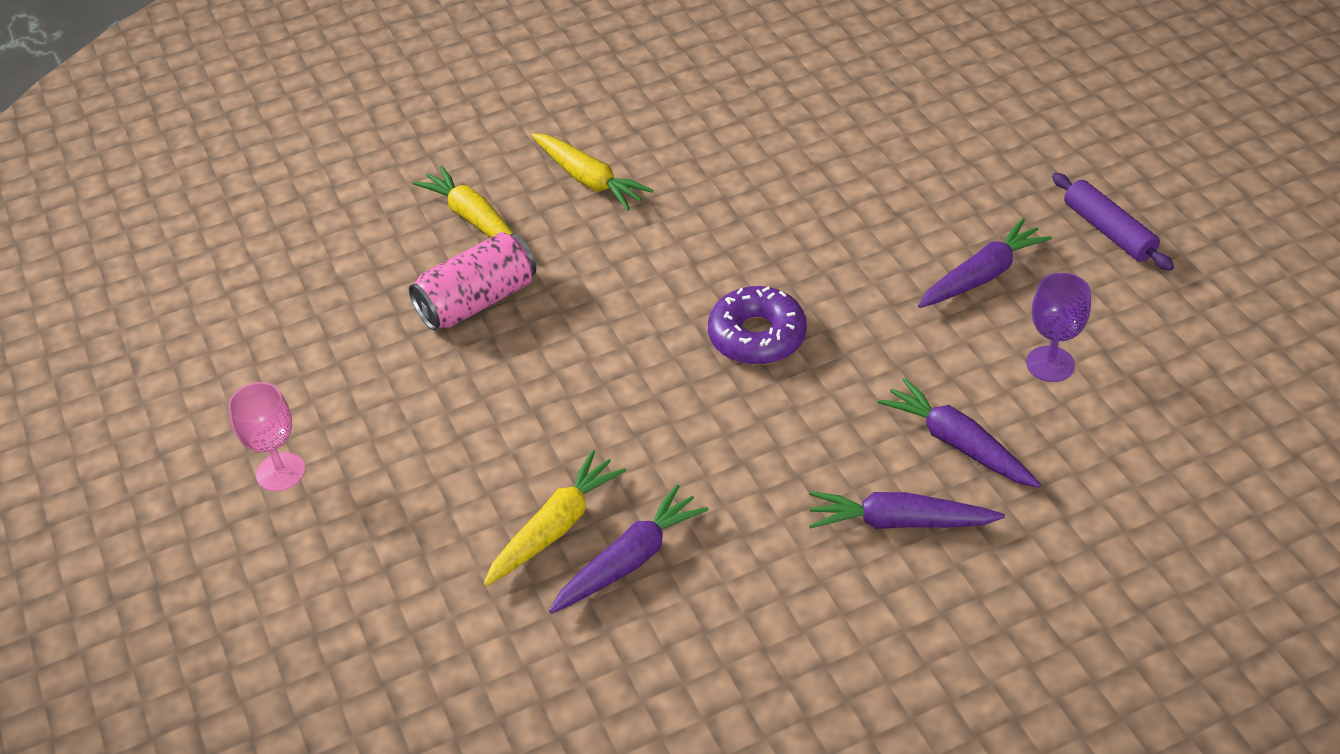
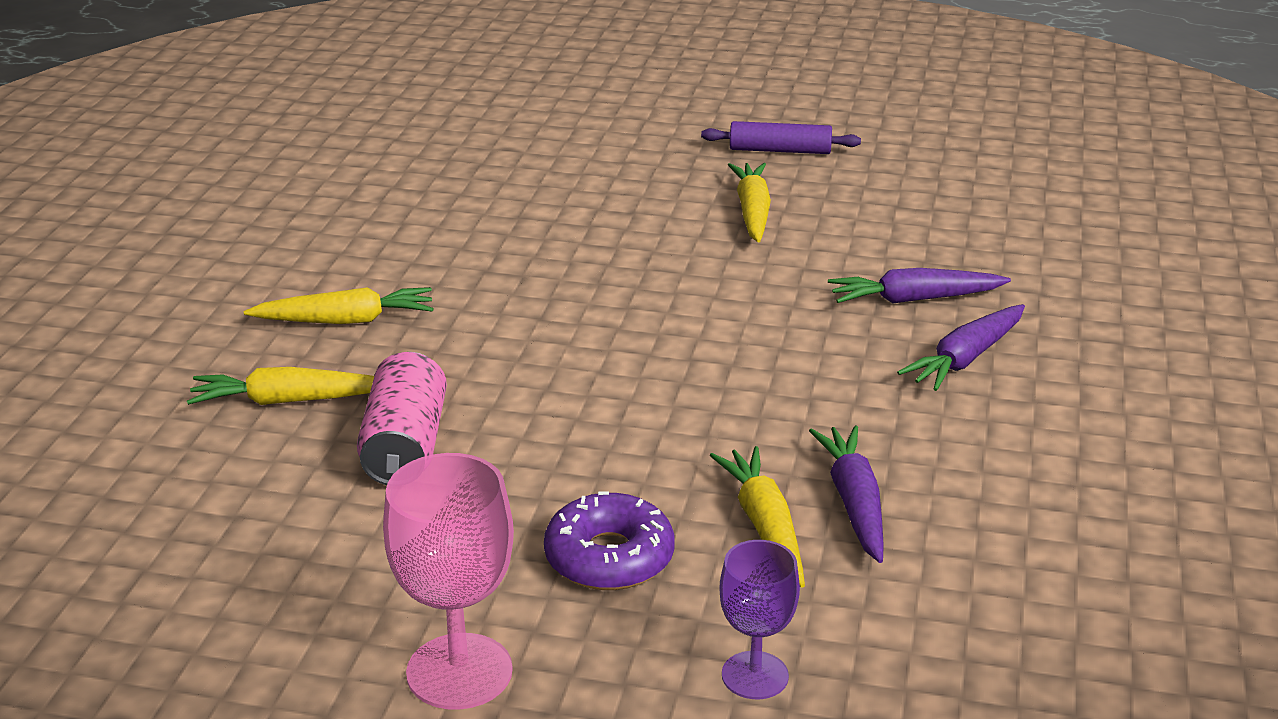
camera: 55 degrees left, 15 degrees down
pink goblet [228,382,305,492] -> pink goblet [383,453,514,710], size x1.58
purple donut [708,286,807,365] -> purple donut moved to [544,492,675,590]
purple carrot [918,218,1052,308] -> yellow carrot [728,163,771,243]
purple goblet [1026,273,1091,382] -> purple goblet moved to [719,540,800,699]

